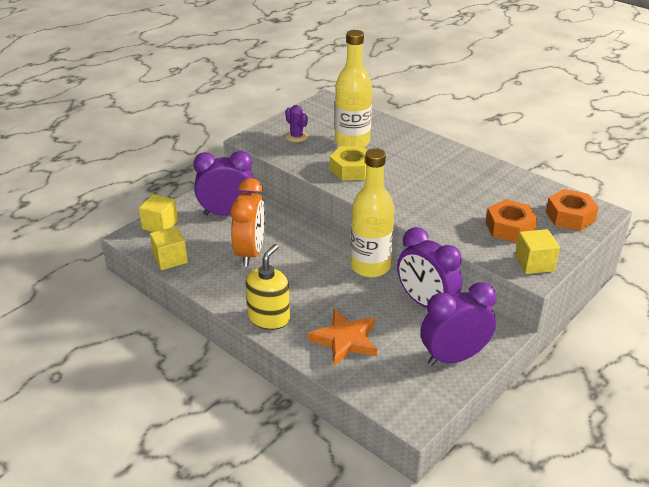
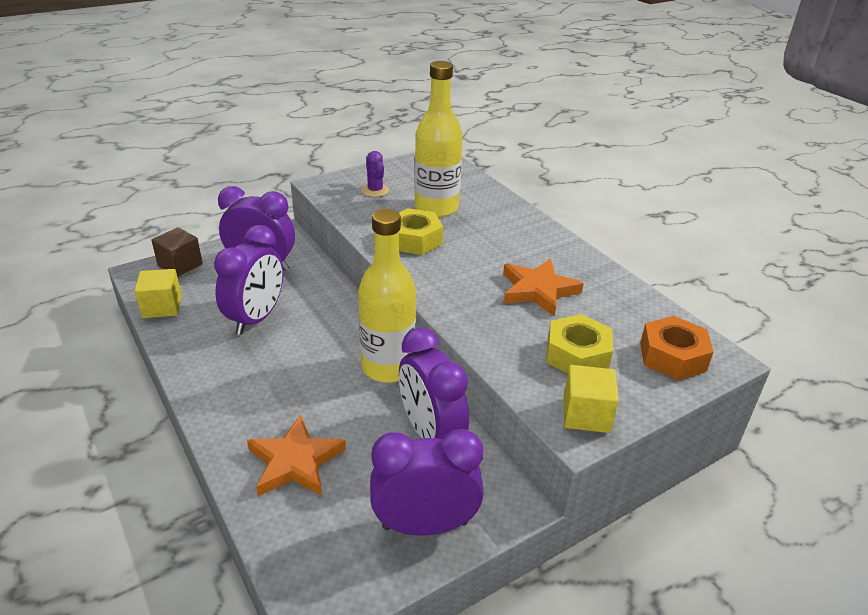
camera: 15 degrees right, 0 degrees up
yellow cube [139,194,178,232] -> brown cube [151,227,203,277]
orange clock [230,178,265,267] -> purple clock [214,225,283,335]
yellow soap dispenser [245,244,290,330] -> none
orange nut [486,200,537,243] -> yellow nut [546,314,613,374]
none -> orange star [503,259,584,317]

